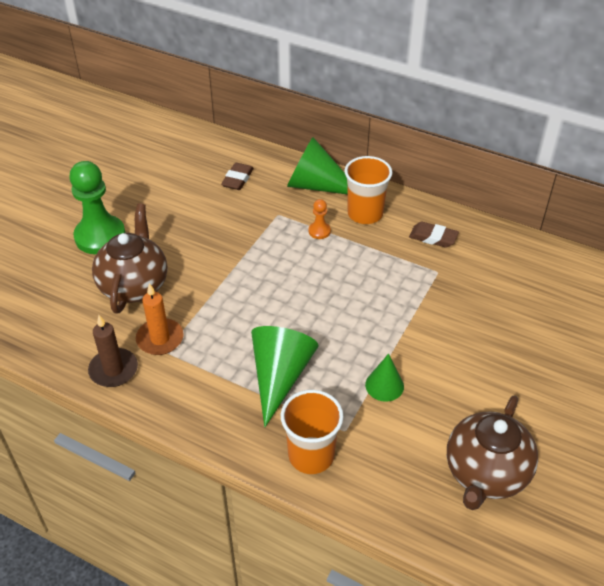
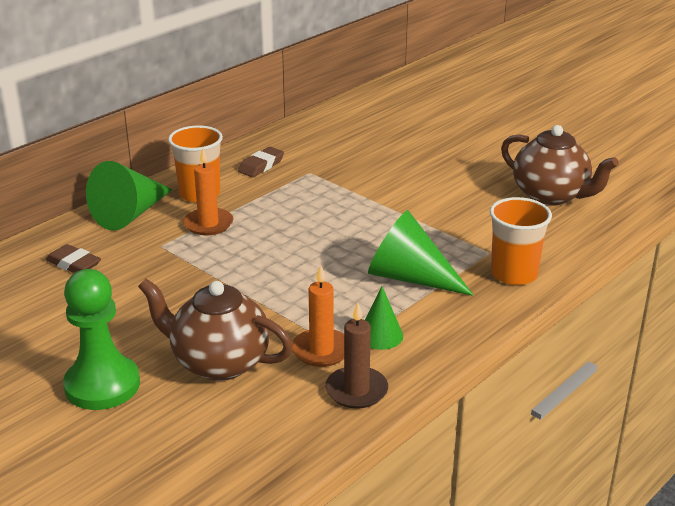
camera: 75 degrees left, 15 degrees down
orange pawn [309,199,331,239] -> orange candle [183,148,233,235]
green cone [365,354,404,402] -> green cone moved to [365,286,403,350]

